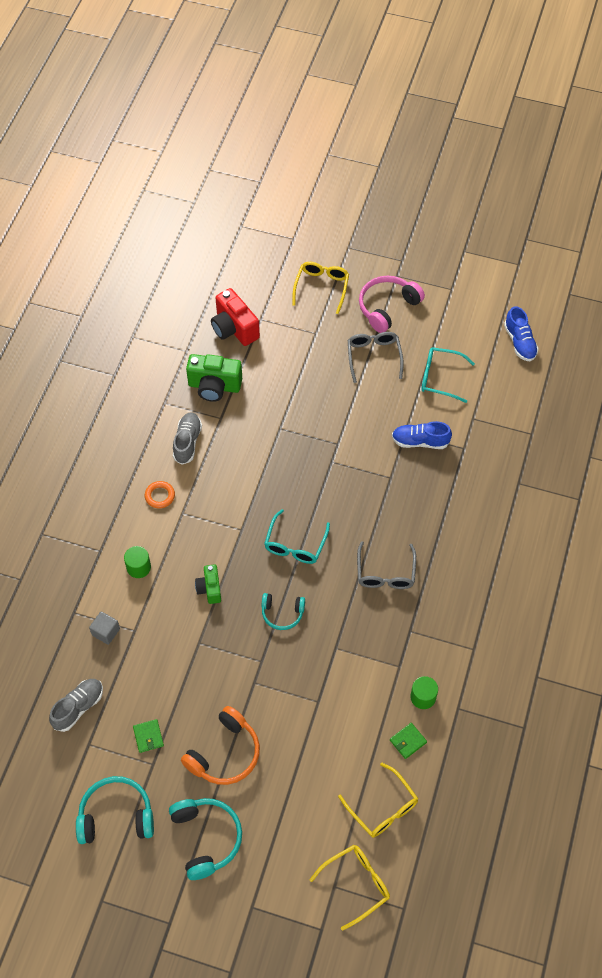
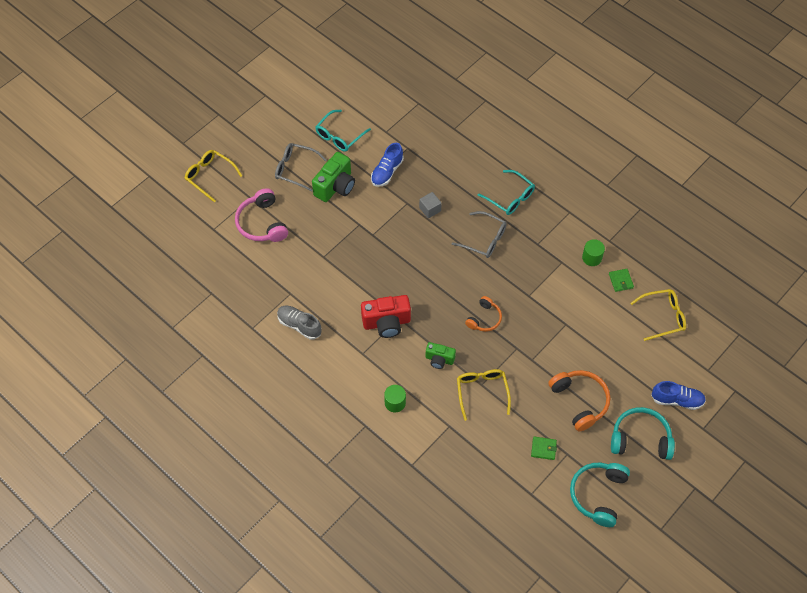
camera: 65 degrees left, 0 degrees up
grey shoe [49,679,103,732] -> none
grey cube [89,611,120,645] -> grey cube moved to [419,192,442,218]
orange ring [145,481,175,508] -> none
green camera [186,354,242,402] -> green camera moved to [312,152,355,202]
red camera [211,288,260,346] -> red camera moved to [361,295,411,338]
turquoise headphones [261,593,305,630] -> orange headphones [465,296,502,332]
turquoise glasses [264,509,330,564] -> turquoise glasses moved to [478,170,535,215]
yellow glasses [310,845,390,931] -> yellow glasses moved to [457,369,511,421]
pink headphones [359,276,425,333] -> pink headphones moved to [235,188,288,242]
blue shoe [504,306,539,361] -> blue shoe moved to [651,381,706,410]

